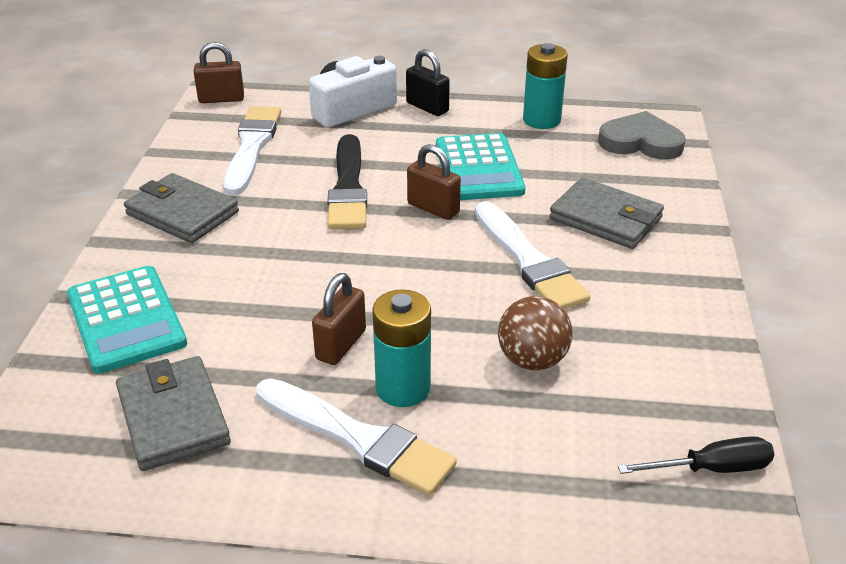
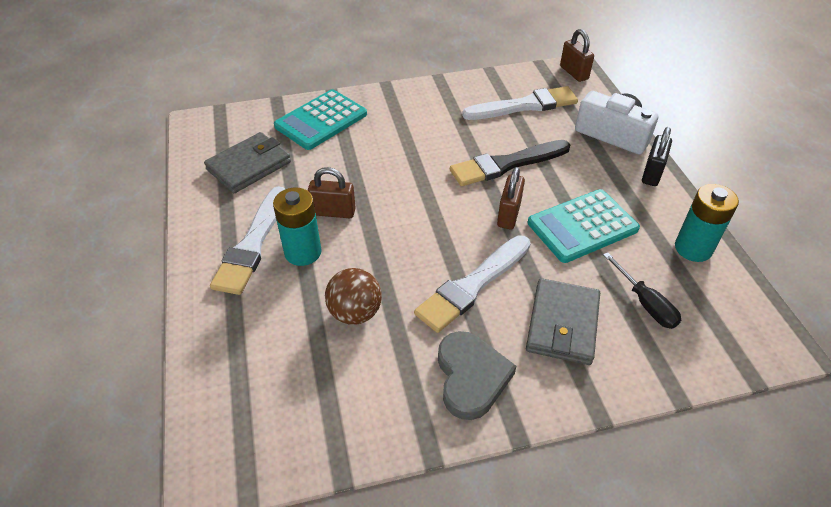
camera: 70 degrees right, 10 degrees up
grey wallet [124,173,239,243] -> none
grey heart [598,111,686,160] -> grey heart moved to [438,331,516,420]
black screwdriver [618,436,774,474] -> black screwdriver moved to [603,252,681,329]

